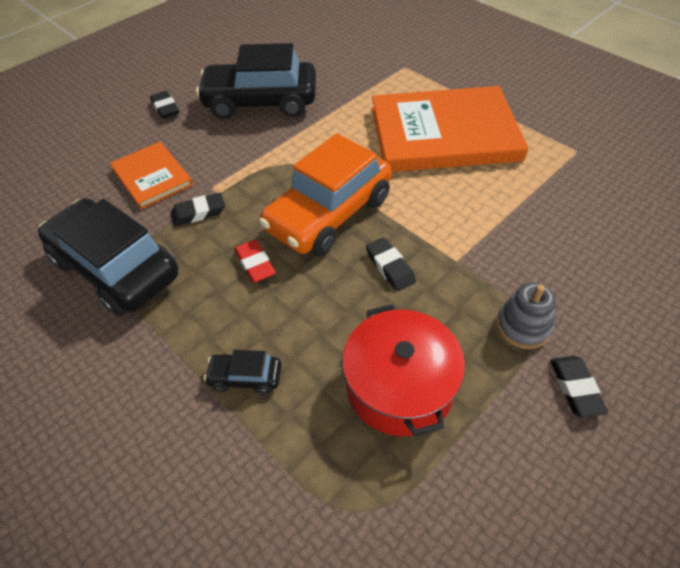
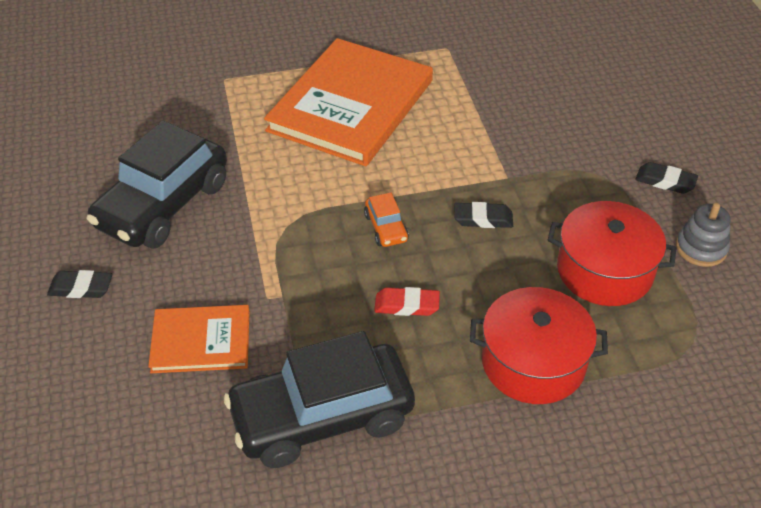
camera: 60 degrees left, 5 degrees down
black eraser [171,193,225,226] -> none
black car [204,350,281,394] -> red pot [470,287,608,404]
orange car [259,133,391,256] -> orange car [364,192,409,247], size x0.42
grey stacking toy [496,282,556,349] -> grey stacking toy moved to [676,203,731,267]

